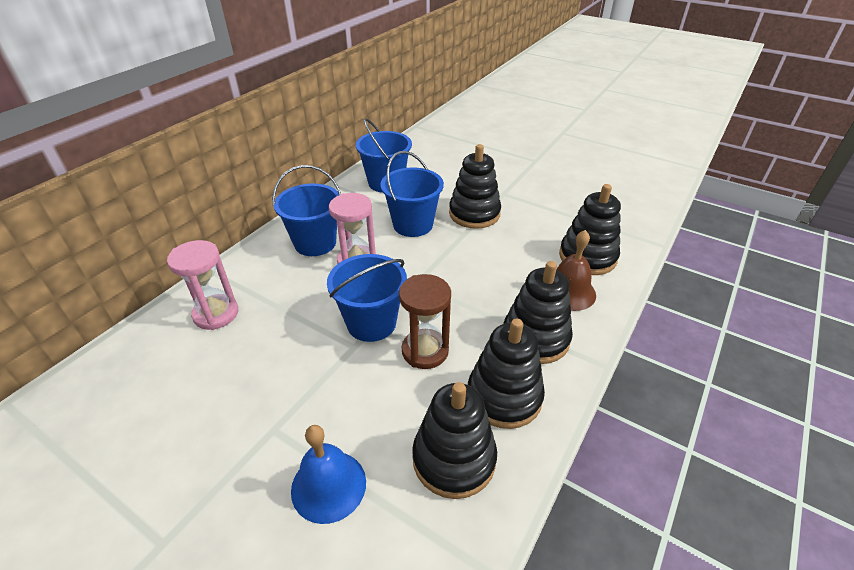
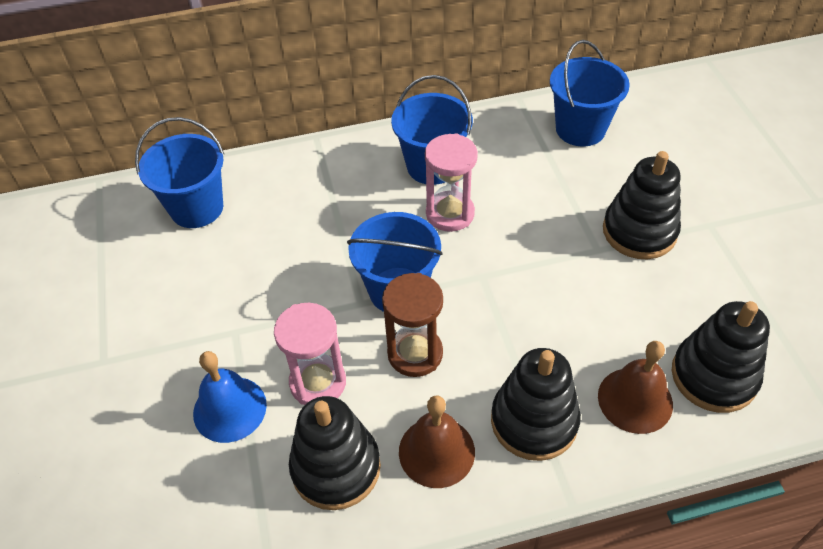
camera: 45 degrees right, 10 degrees up
pink hourglass [167,240,238,330] -> pink hourglass moved to [274,303,346,405]
blue bucket [380,151,444,237] -> blue bucket moved to [135,117,224,228]
black stacking toy [468,318,545,429] -> brown bell [399,395,475,488]

